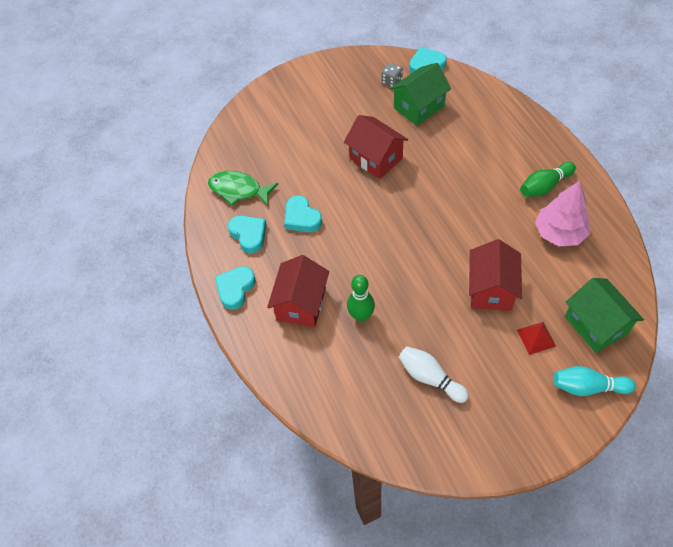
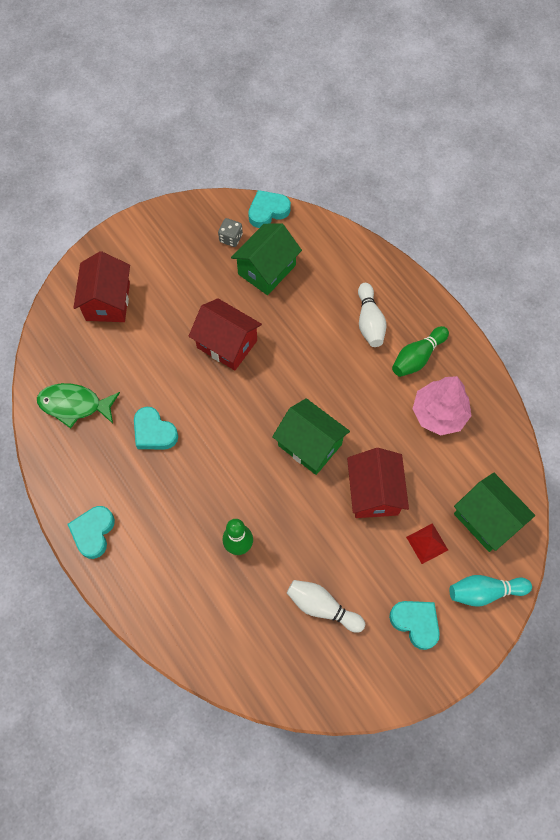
camera: 15 degrees left, 10 degrees up
turquoise heart [228,215,267,254] -> turquoise heart moved to [389,601,440,650]
red house [267,255,329,327] -> red house moved to [73,251,130,322]
none -> green house [272,398,350,475]
none -> white bowling pin [358,283,386,347]

